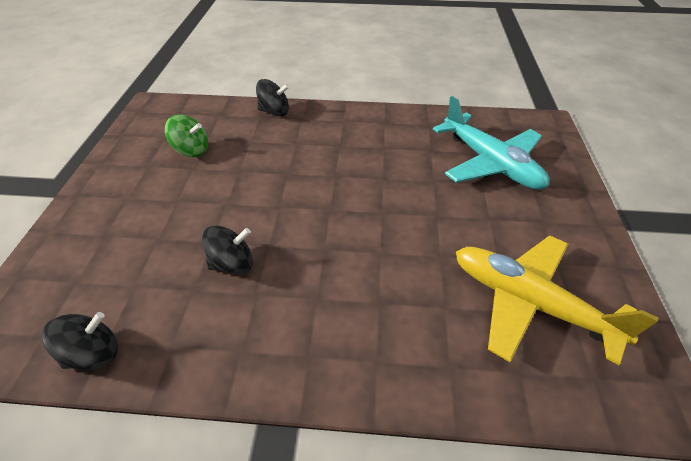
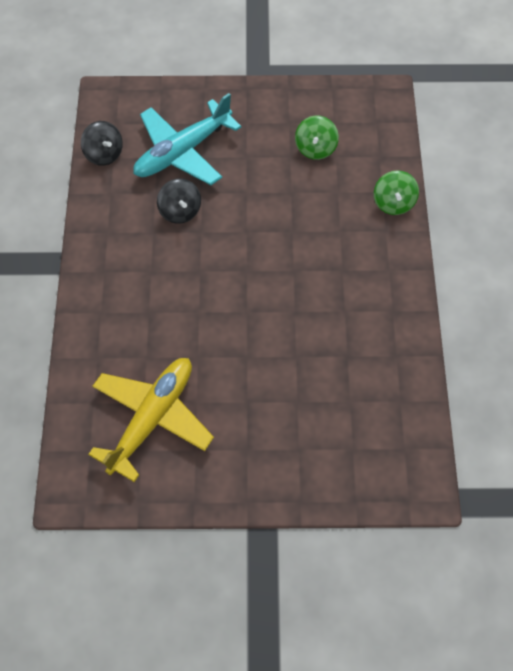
camera: 85 degrees right, 15 degrees up
black spinning top [256,79,289,116] -> green spinning top [374,170,419,215]
turquoise plane [433,96,549,190] -> turquoise plane moved to [134,93,242,185]

